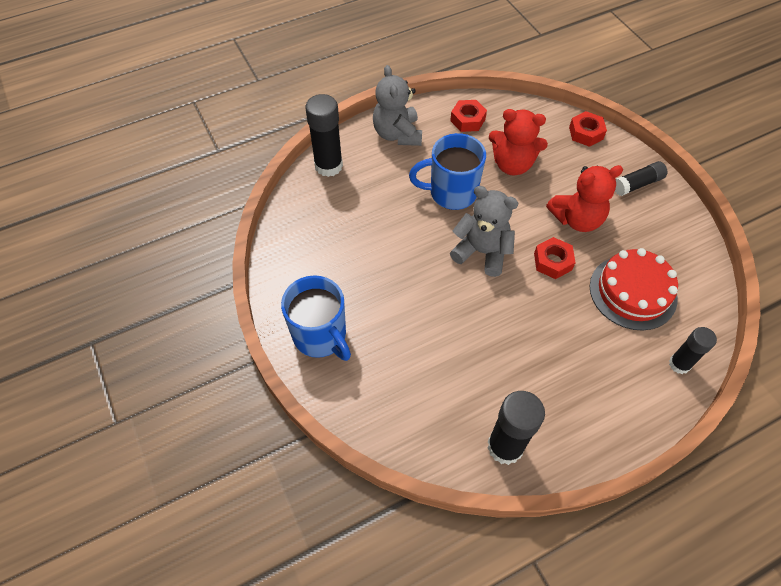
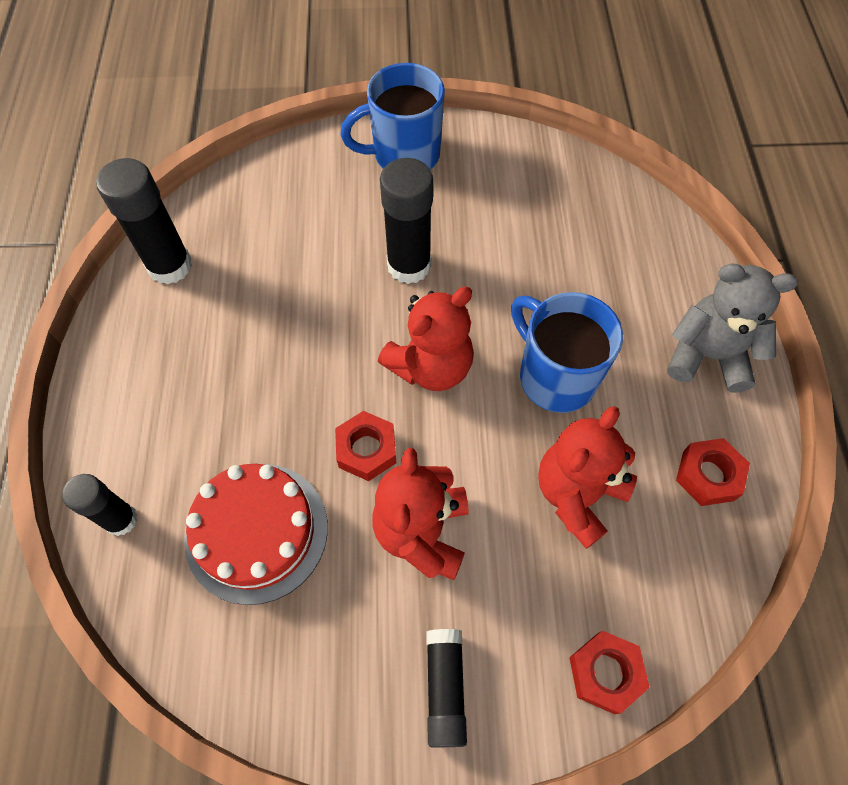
camera: 115 degrees right, 5 degrees up
black glue stick [305,94,343,177] -> black glue stick moved to [380,158,433,284]
blue mug [409,133,486,210] -> blue mug turned 60 degrees counterclockwise [511,292,623,413]
grey teddy bear [450,186,519,277] -> red teddy bear [378,287,474,391]

